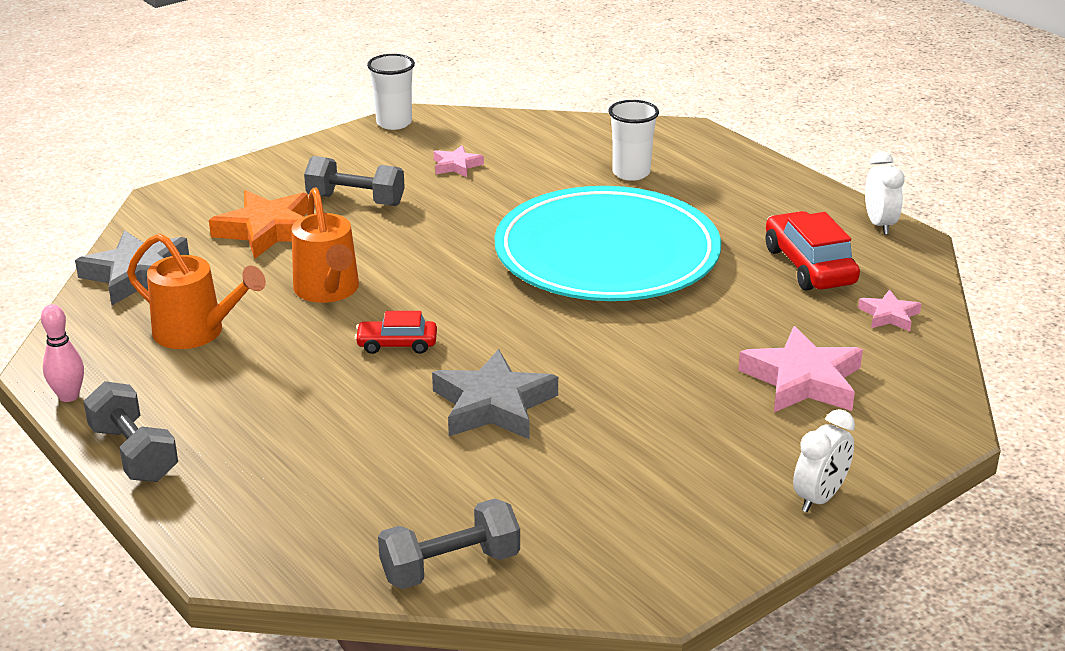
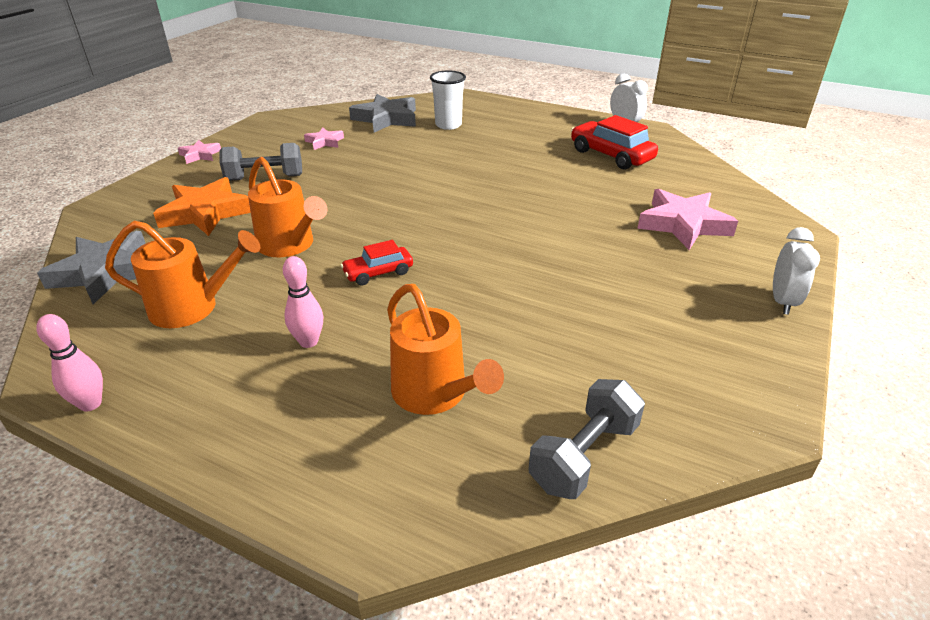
camera: 25 degrees left, 5 degrees up
grey dumbbell [83,381,178,482] -> none
white cup [367,54,415,130] -> none
grey star [432,349,558,439] -> grey star moved to [349,94,416,133]
turquoise plate [495,186,721,301] -> none
pink star [858,290,922,331] -> pink star moved to [178,140,221,164]
none -> pink bowling pin [283,256,323,348]
none -> orange watering can [387,284,504,415]

